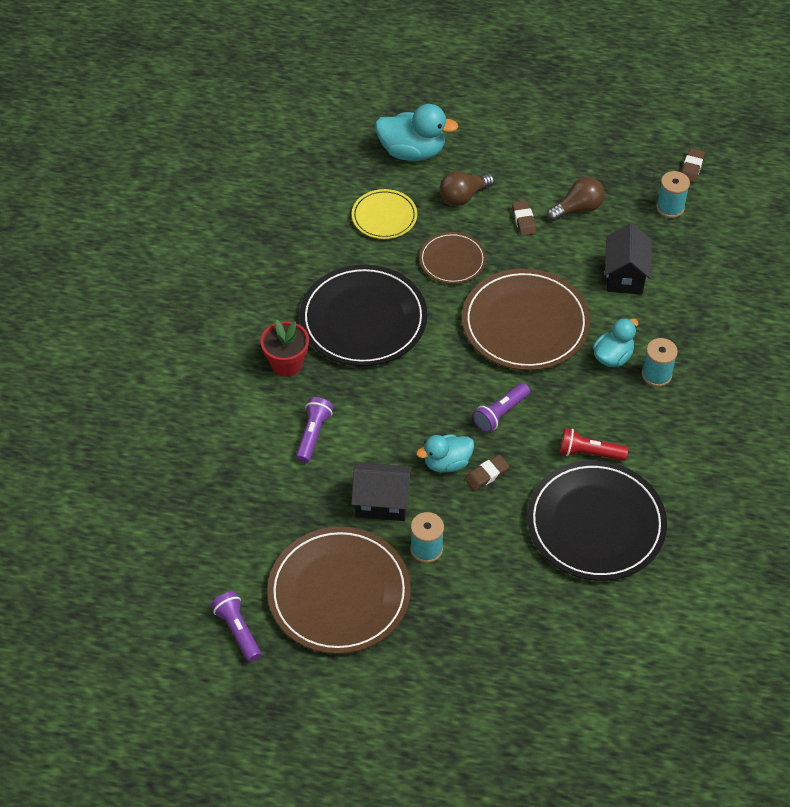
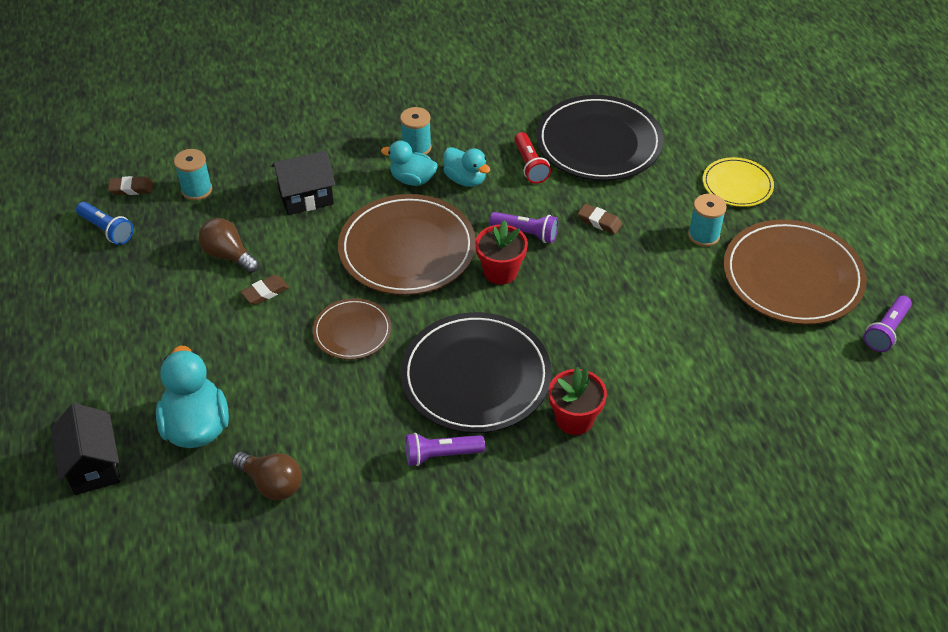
camera: 115 degrees left, 5 degrees down
purple flashlight [296,397,333,463] -> purple flashlight moved to [405,433,485,466]
black house [351,462,412,521] -> black house moved to [51,403,121,495]
yellow plate [352,189,417,239] -> yellow plate moved to [703,157,774,207]
turquoise duck [416,434,474,472] -> turquoise duck moved to [443,147,490,187]
brown light bulb [440,171,494,206] -> brown light bulb moved to [232,452,302,500]
none -> blue flashlight [76,202,134,245]
none -> red flower pot [475,220,528,285]

